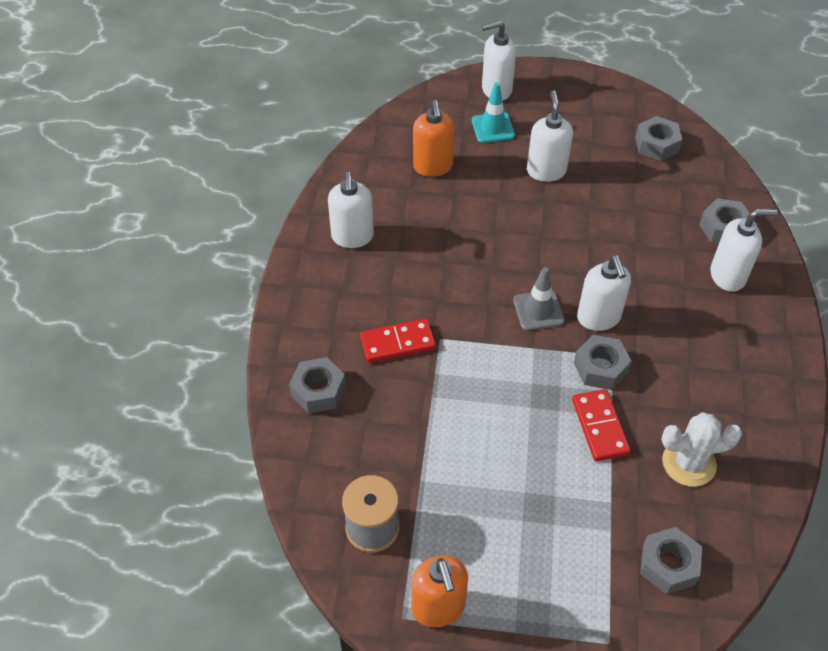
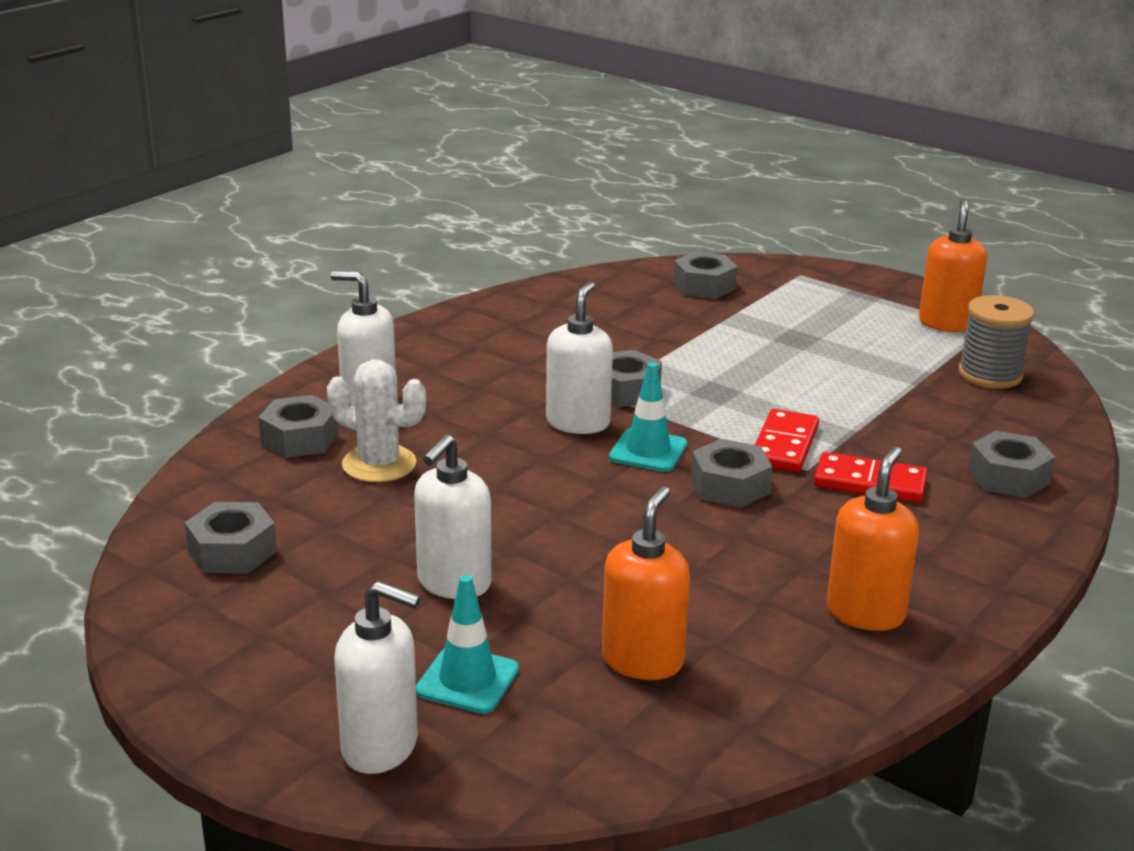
camera: 150 degrees left, 25 degrees down
white soap dispenser [328,172,374,248] -> orange soap dispenser [827,447,919,631]
grey traffic cone [513,267,565,331] -> turquoise traffic cone [609,362,687,472]
red domino [572,389,631,461] -> red domino moved to [755,409,819,472]
white cactus [661,413,742,487] -> white cactus moved to [327,360,426,482]
none -> grey nut [691,439,772,508]

